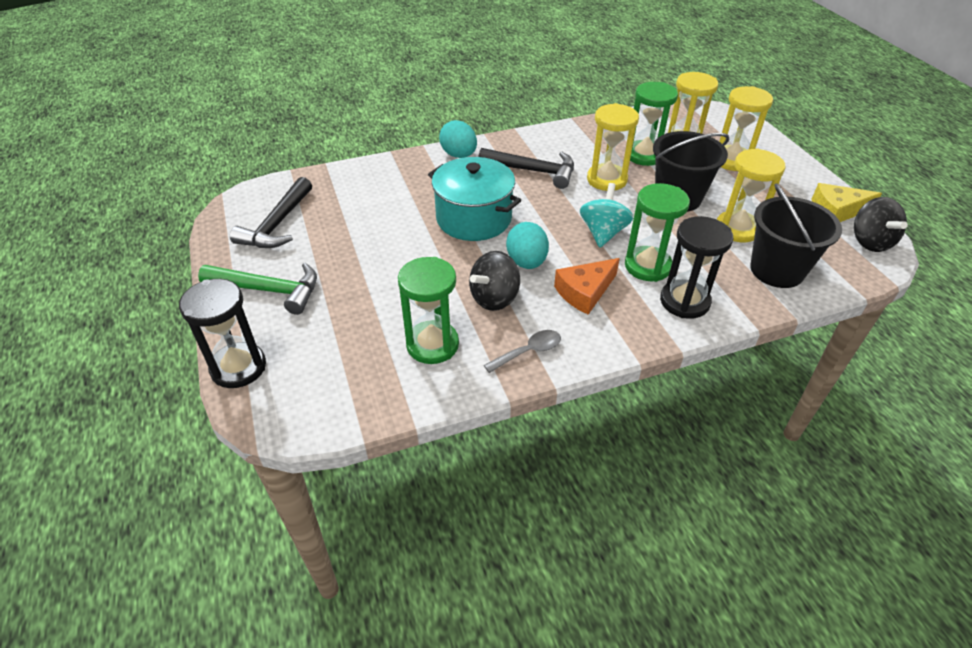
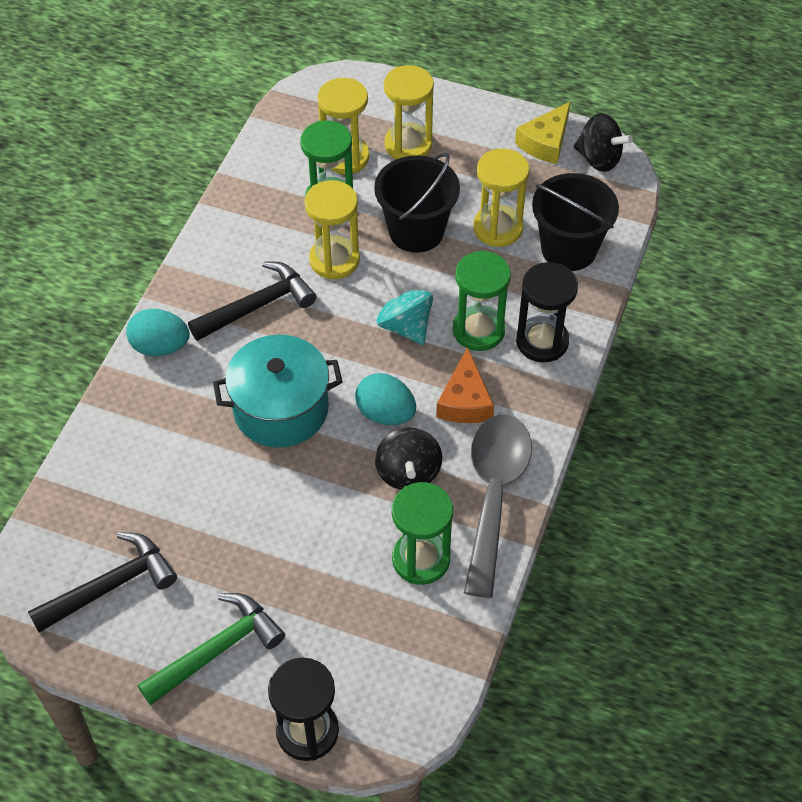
camera: 50 degrees left, 10 degrees up
black hammer [230,177,312,248] -> black hammer turned 90 degrees counterclockwise [28,532,177,633]
grey spoon [484,330,561,373] -> grey spoon [464,415,532,598], size x2.22

